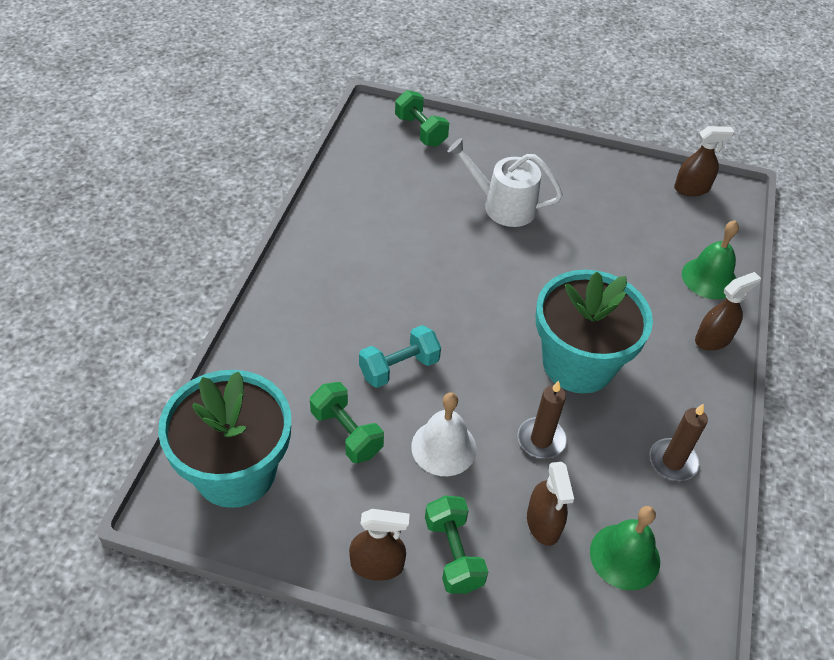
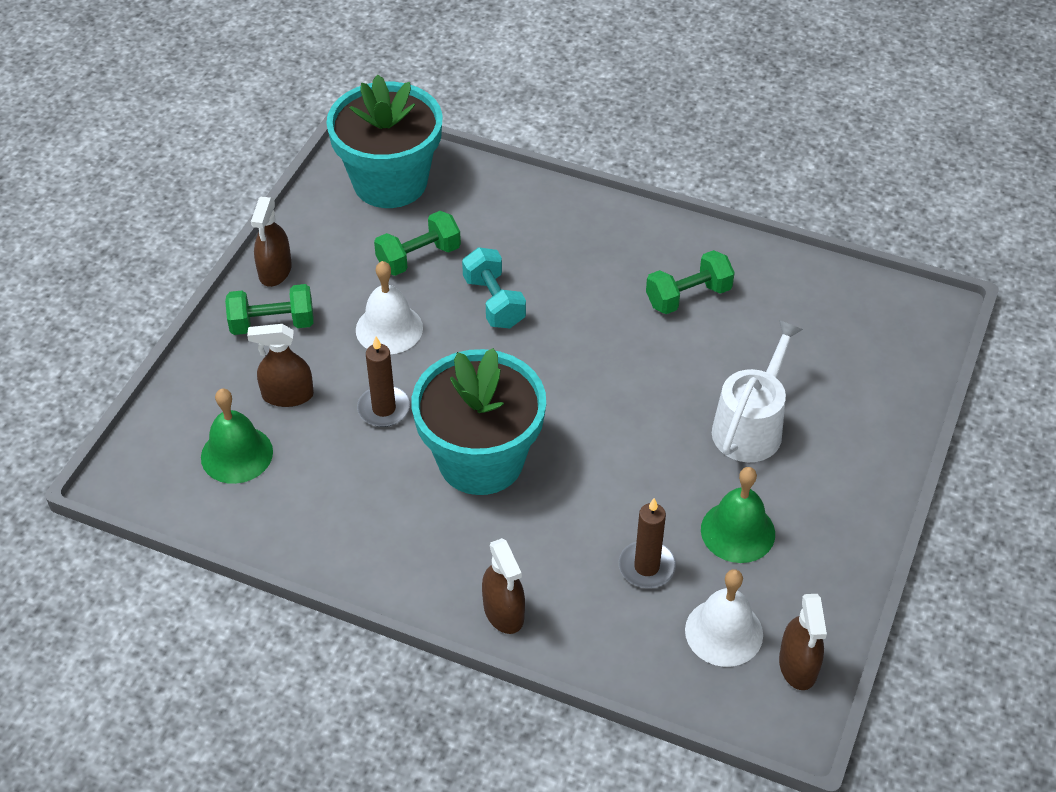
camera: 100 degrees right, 0 degrees up
green dumbbell [395,90,449,147] -> green dumbbell moved to [646,250,735,314]
brown candle [649,404,708,481] -> brown candle moved to [619,498,676,588]
green bell [682,220,739,299] -> green bell moved to [701,467,775,563]
none -> white bell [685,569,763,667]

